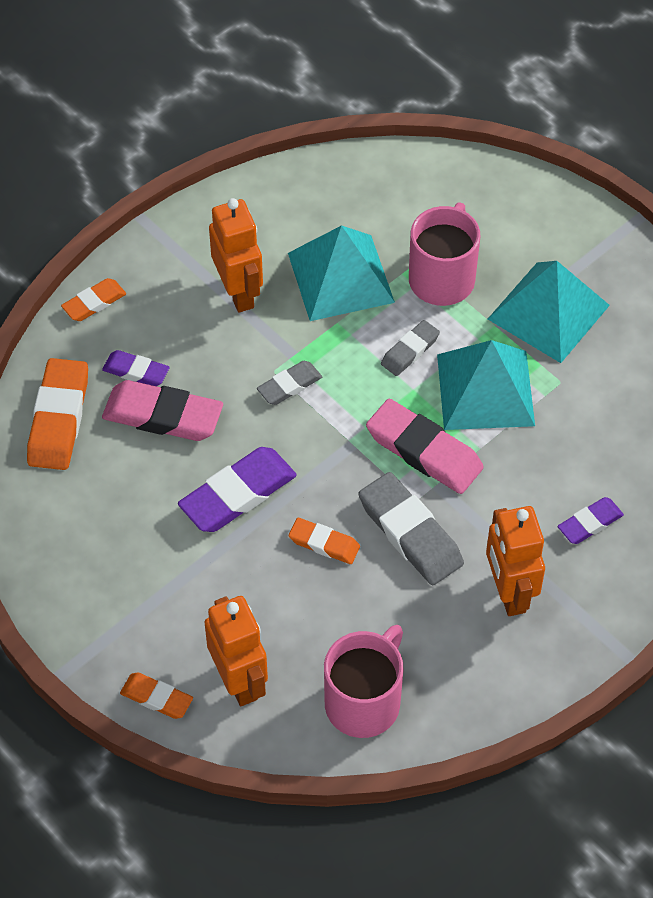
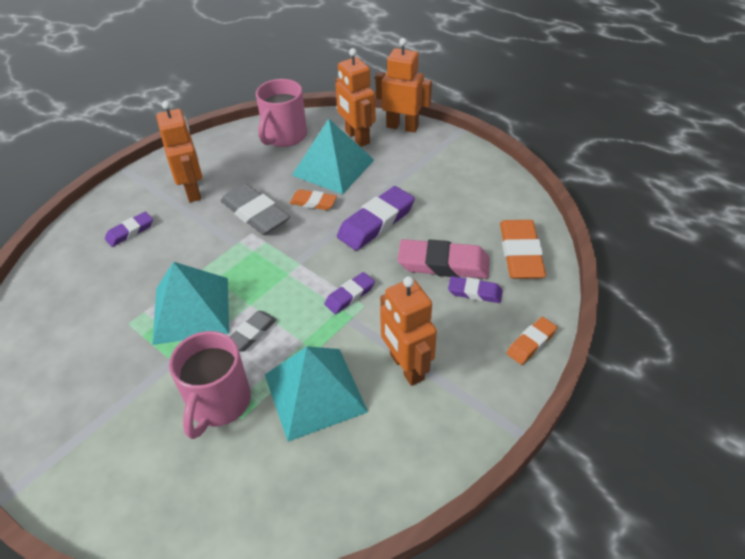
camera: 175 degrees right, 10 degrees down
orange eraser [120,672,193,719] -> orange robot [375,38,432,133]
grey eraser [257,361,322,405] -> purple eraser [324,272,375,314]
pink eraser [366,399,484,494] -> none
turquoise pyramid [488,261,610,363] -> turquoise pyramid moved to [292,119,374,194]

